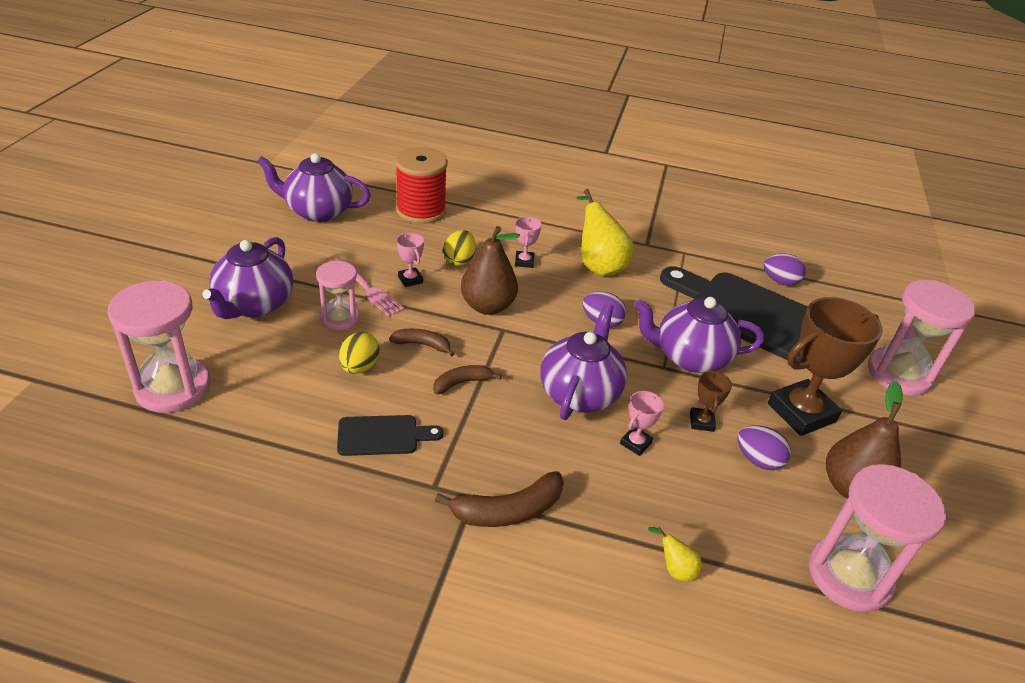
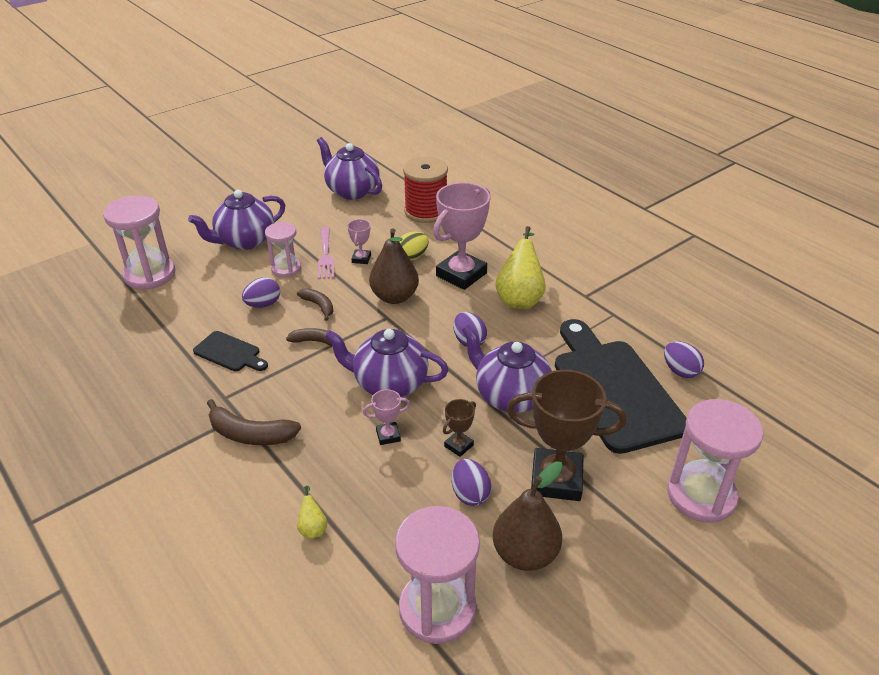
camera: 40 degrees right, 0 degrees up
yellow egg [339,332,380,374] -> purple egg [242,277,280,308]
pink trophy [515,216,542,268] -> pink trophy [433,182,491,290], size x2.21
purple teapot [541,304,627,420] -> purple teapot turned 135 degrees counterclockwise [325,329,449,397]

